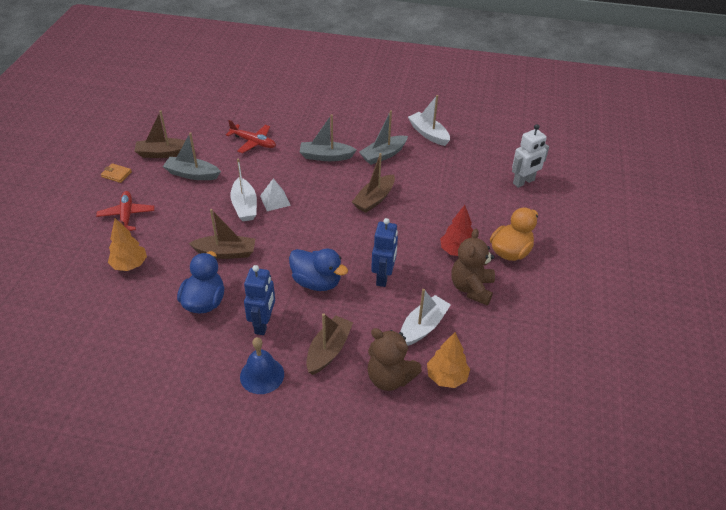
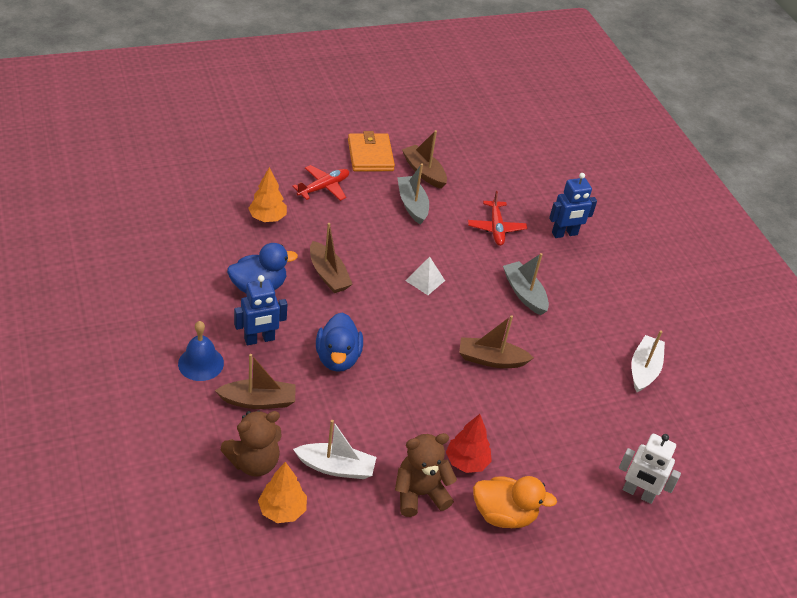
camera: 55 degrees right, 0 degrees up
orange wallet [101,163,132,183] -> orange wallet [348,131,395,171], size x2.00
white boat [230,158,257,221] -> none
grey boat [359,110,408,165] -> none
brown teddy bear [368,328,422,391] -> brown teddy bear turned 120 degrees counterclockwise [221,410,282,476]
blue robot [371,218,398,287] -> blue robot moved to [549,173,597,238]

